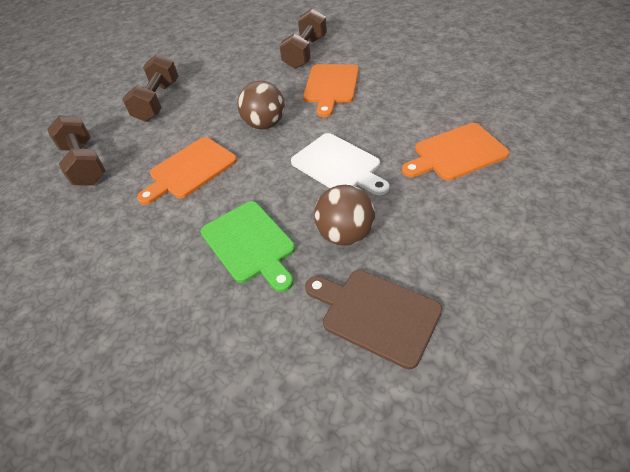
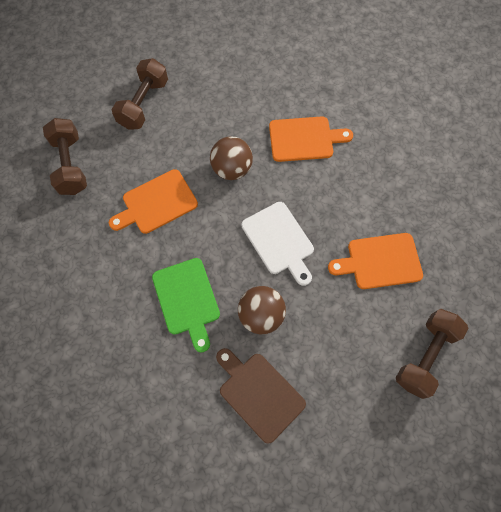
camera: 10 degrees right, 20 degrees up
brown dumbbell [279,8,327,69] -> brown dumbbell moved to [396,309,469,399]
orange cutting board [303,64,359,117] -> orange cutting board turned 120 degrees counterclockwise [269,116,353,162]

